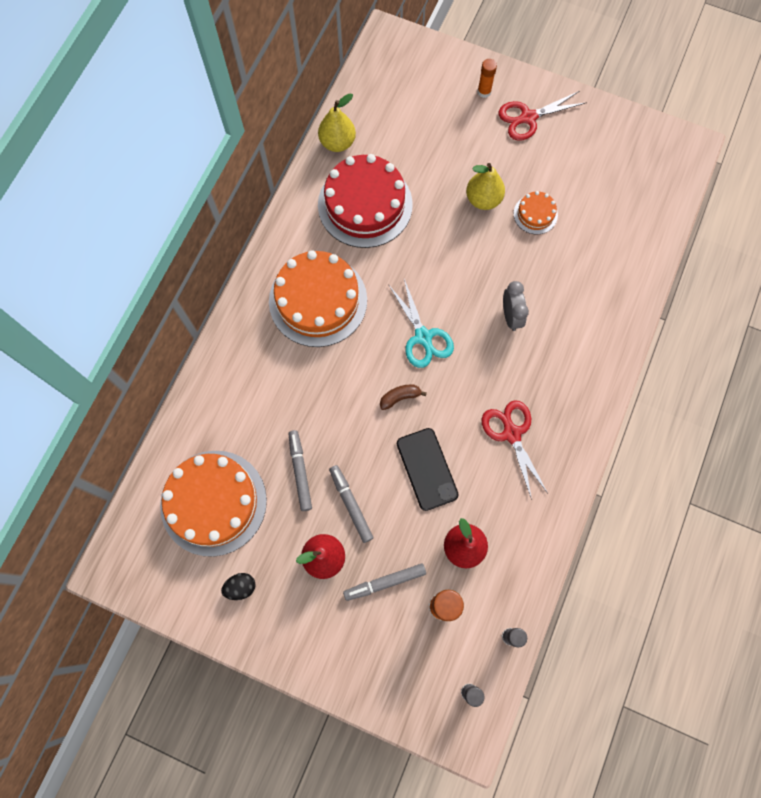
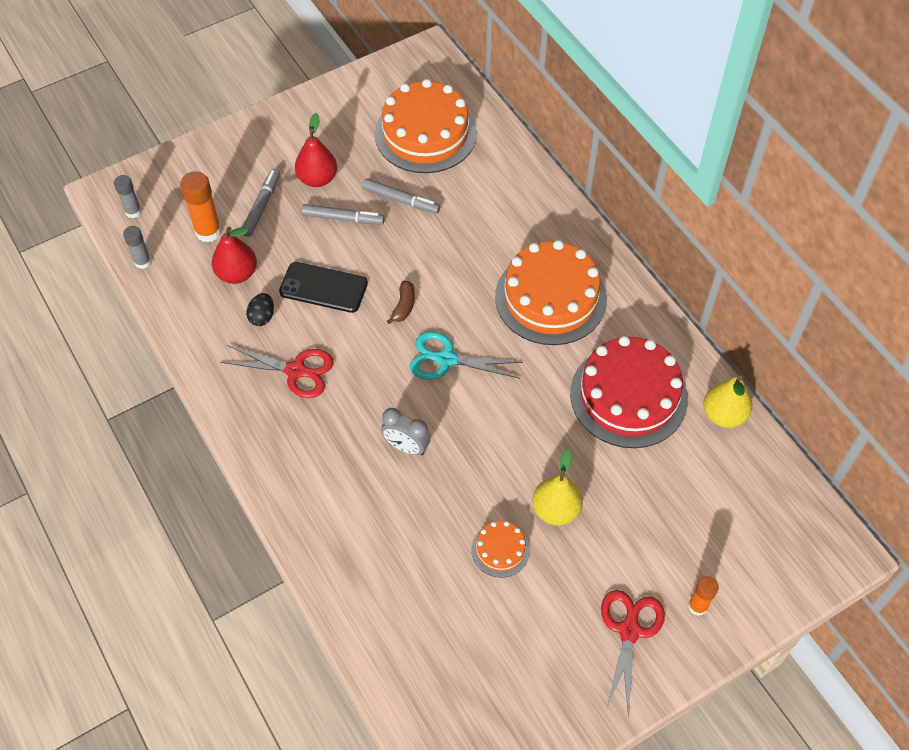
camera: 125 degrees right, 15 degrees down
black egg [221,573,256,600] -> black egg moved to [246,293,274,326]

